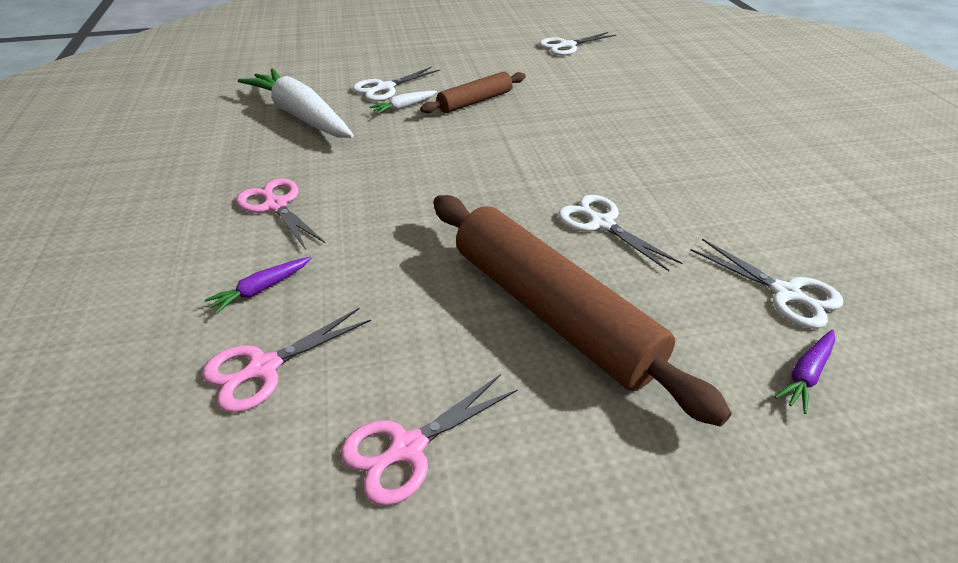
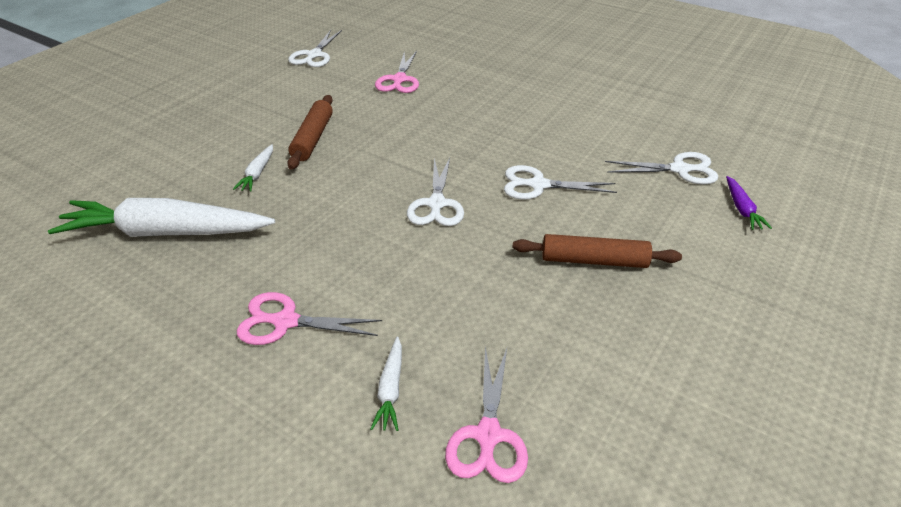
camera: 45 degrees left, 0 degrees up
purple carrot [204,257,311,314] -> white carrot [370,336,402,431]
pink scissors [341,374,518,506] -> pink scissors moved to [375,51,419,93]
white scissors [352,67,440,101] -> white scissors moved to [407,158,464,226]
brown rolling pin [433,195,732,427] -> brown rolling pin [513,234,682,268], size x0.52

